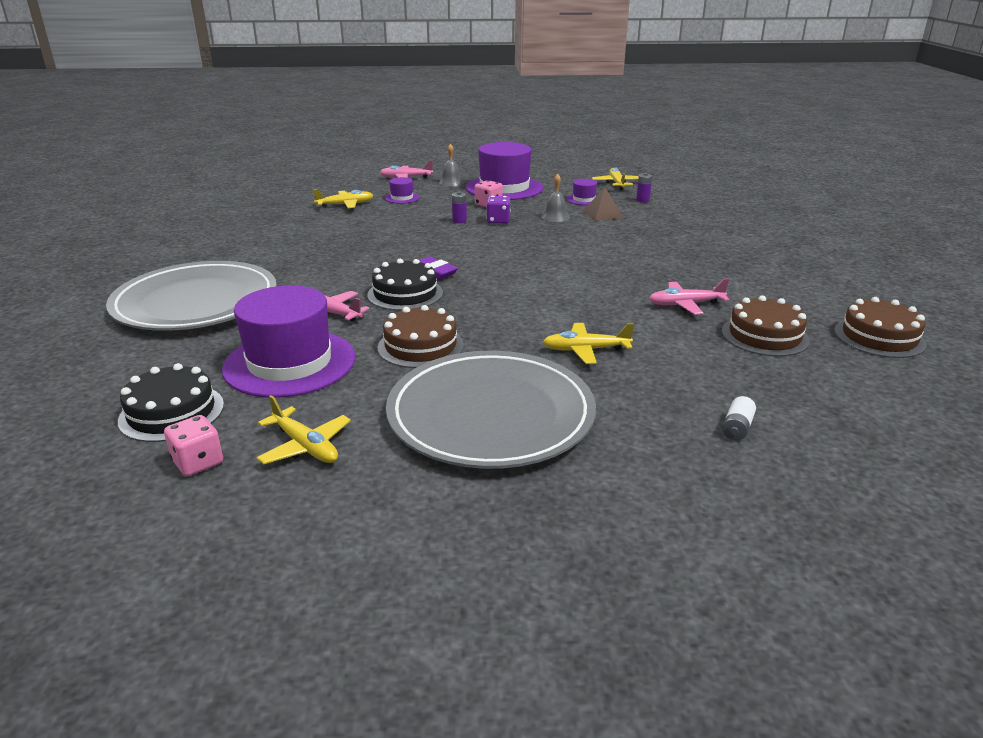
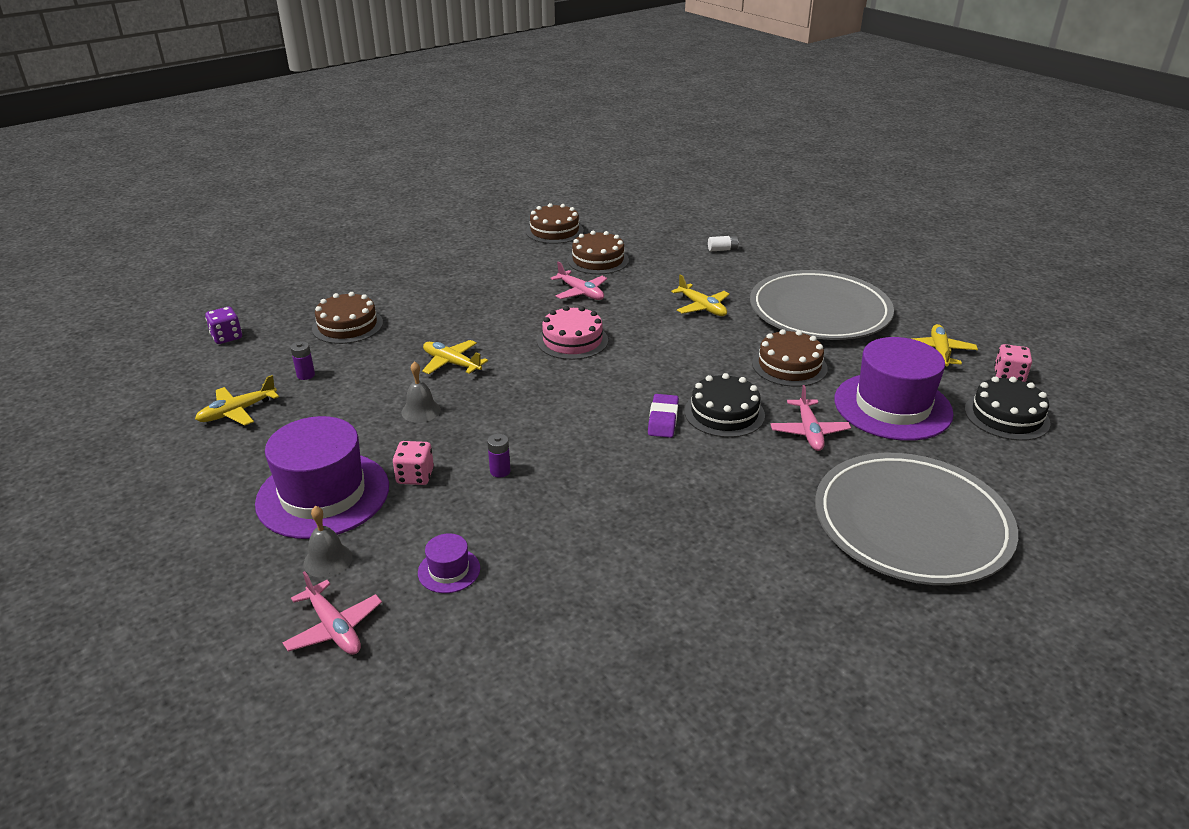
camera: 125 degrees left, 5 degrees up
yellow plane [313,189,373,208] -> yellow plane moved to [422,340,488,374]
purple dice [486,196,510,224] -> purple dice moved to [205,307,242,344]
purple hat [566,179,597,205] -> none
brown pyramid [583,187,623,221] -> none
none -> brown cake [312,292,383,344]
none -> pink cake [537,306,608,360]

